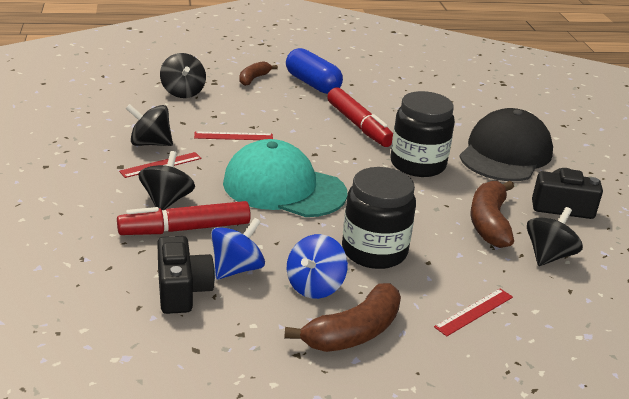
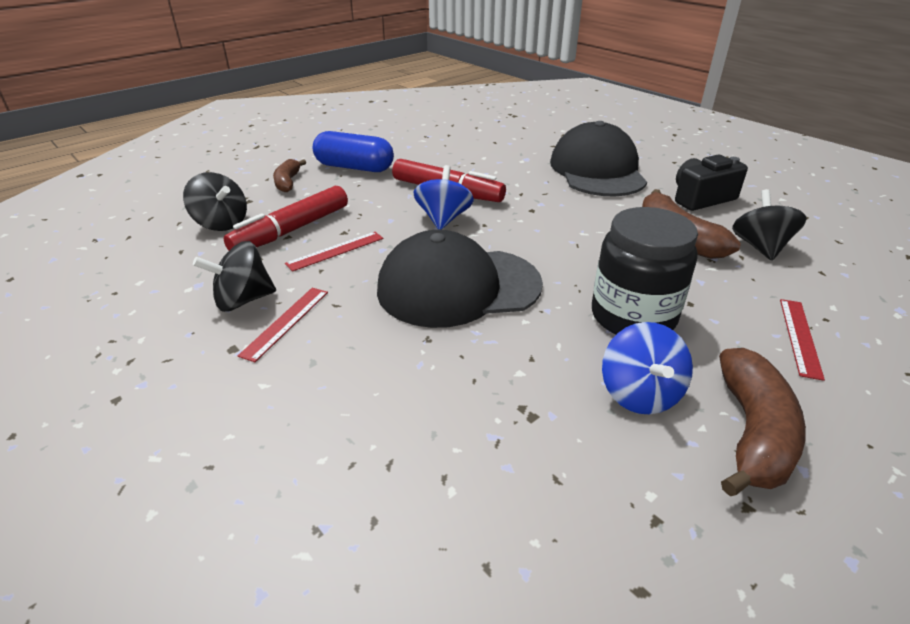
camera: 30 degrees left, 5 degrees up
red marker [117,201,251,235] -> red marker moved to [224,186,348,251]
black spinning top [138,151,195,210] -> none
black camera [157,236,215,314] -> none
blue spinning top [211,218,265,279] -> blue spinning top moved to [414,165,474,230]
turquoise cap [223,139,347,217] -> black cap [377,230,543,328]
black jar [391,91,455,177] -> none

